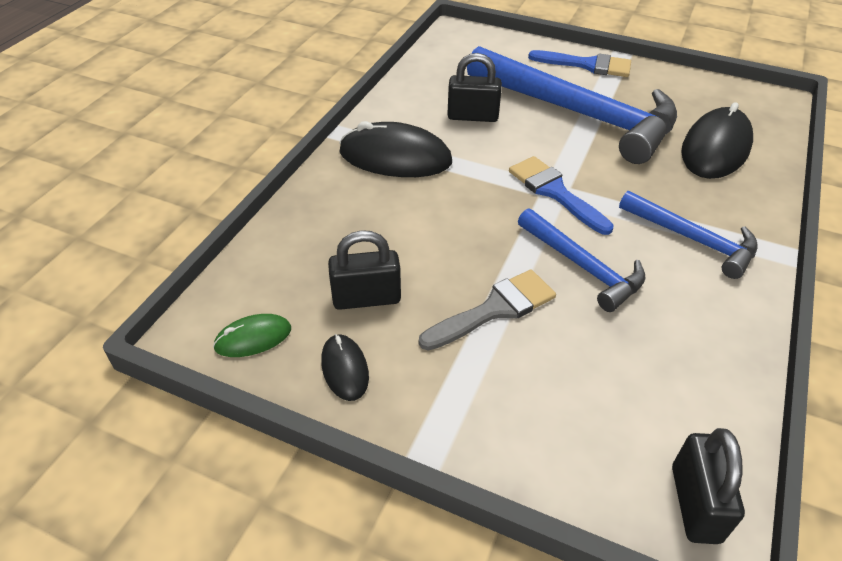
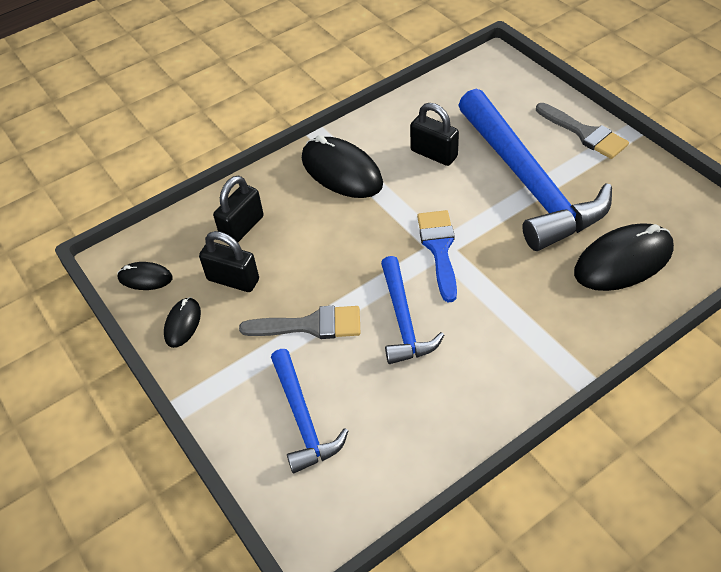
camera: 35 degrees right, 5 degrees up
green mouse [213,314,291,357] -> black mouse [117,262,173,290]
blue brush [528,50,631,77] -> grey brush [536,103,629,159]
blue hammer [619,191,758,279] -> blue hammer moved to [271,349,348,473]
black padlock [672,428,745,544] -> black padlock moved to [213,176,264,242]

